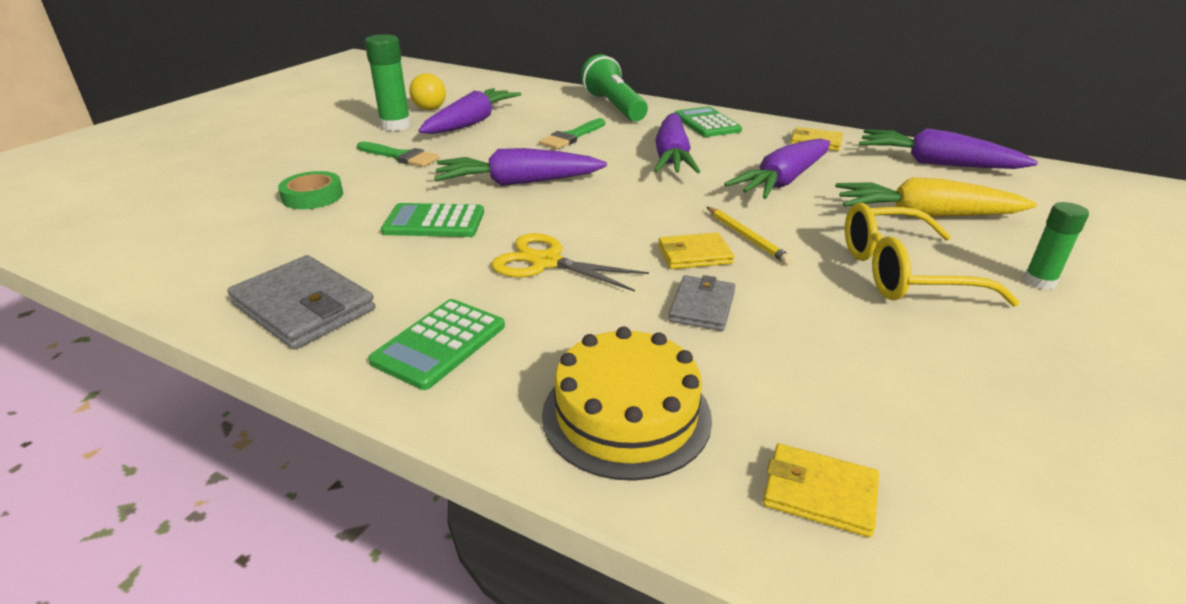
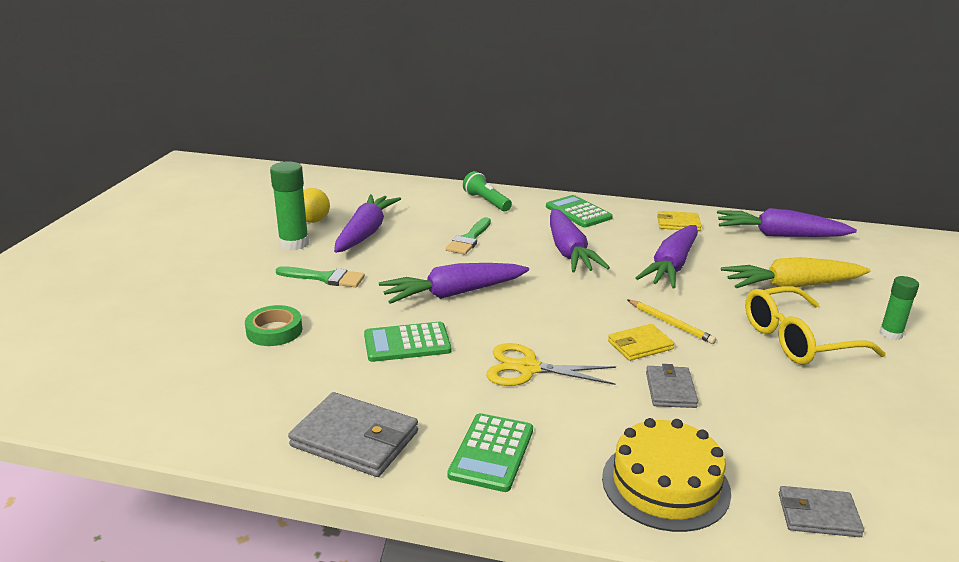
camera: 15 degrees left, 5 degrees down
green flashlight [581,54,648,121] -> green flashlight [463,171,512,211], size x0.63
yellow wallet [763,443,879,537] -> grey wallet [779,486,864,537]

